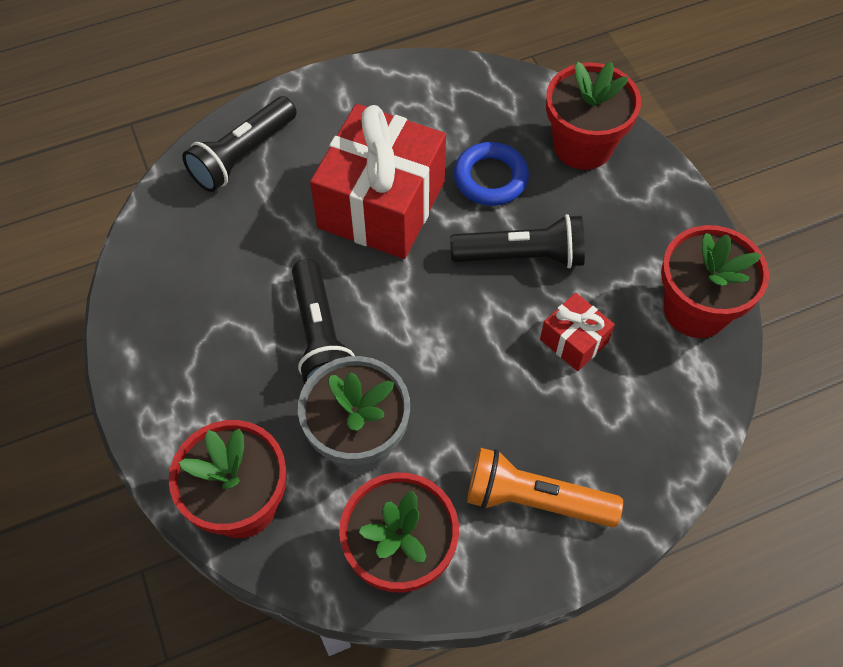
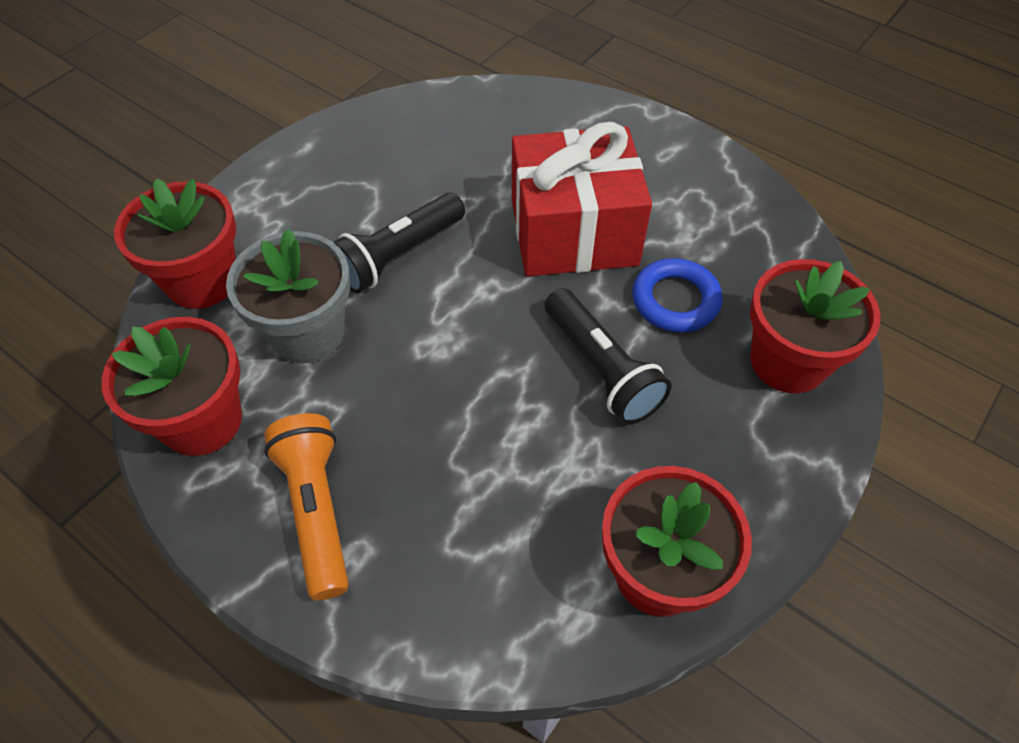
camera: 60 degrees right, 5 degrees down
black flashlight [182,96,297,192] -> none
red gift [540,293,615,371] -> none

